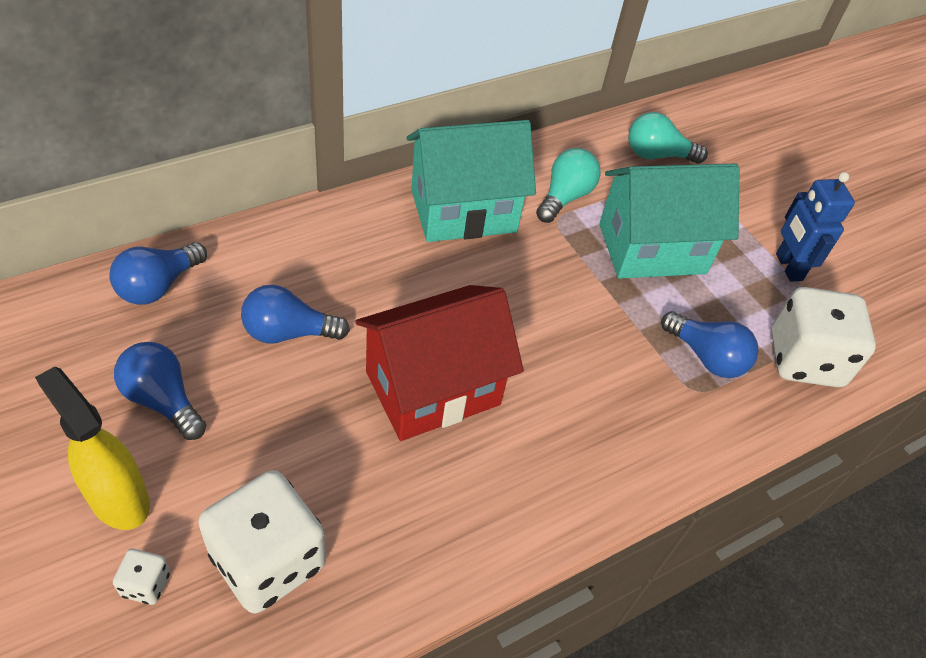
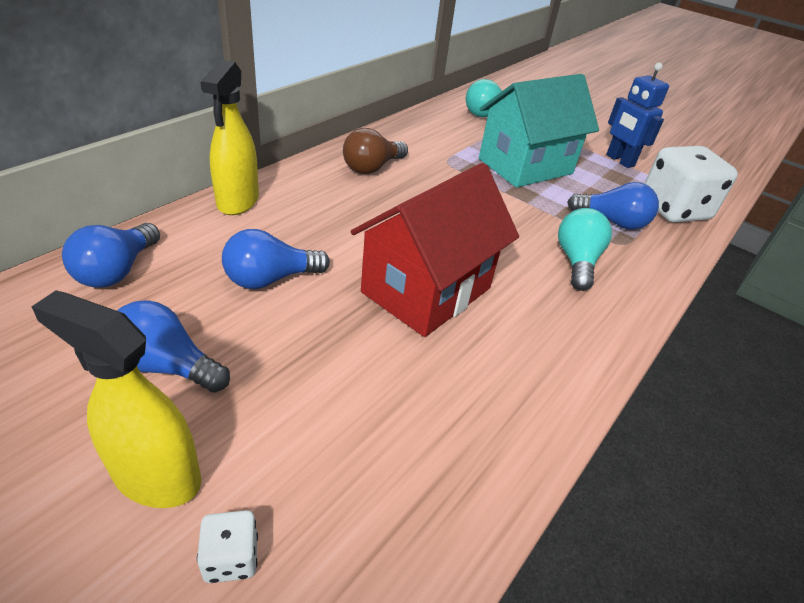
camera: 20 degrees left, 10 degrees down
white dice [198,470,326,614] -> none
turquoise house [407,120,536,242] -> brown light bulb [343,128,408,174]
turquoise light bulb [536,148,601,223] -> turquoise light bulb moved to [558,208,612,291]
none -> yellow spray bottle [200,60,259,215]

